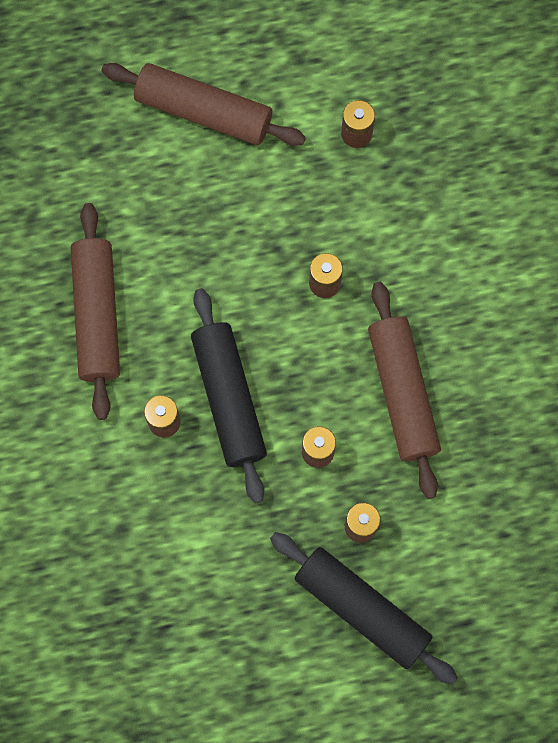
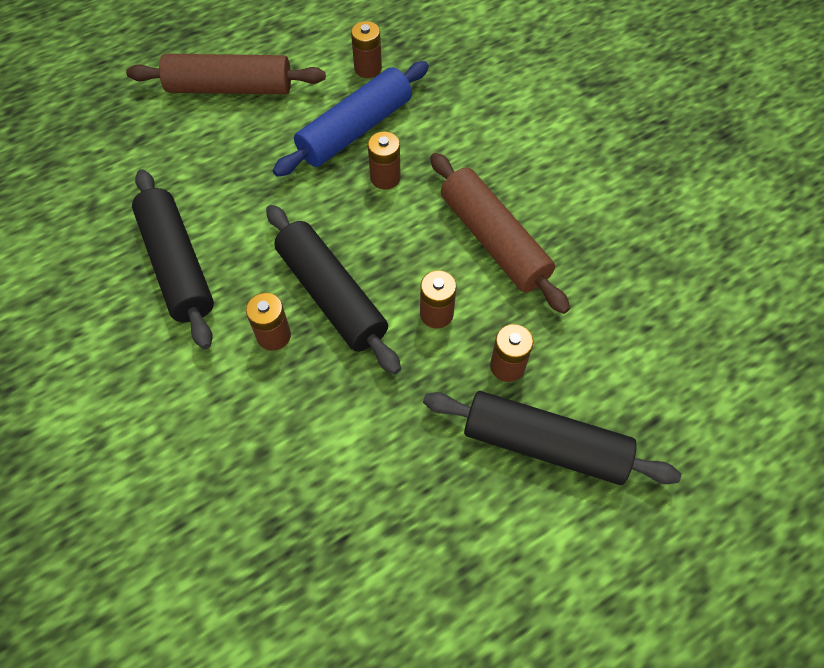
camera: 20 degrees left, 15 degrees down
brown rolling pin [71,203,120,420] -> black rolling pin [132,169,214,349]
none -> blue rolling pin [273,61,429,177]

